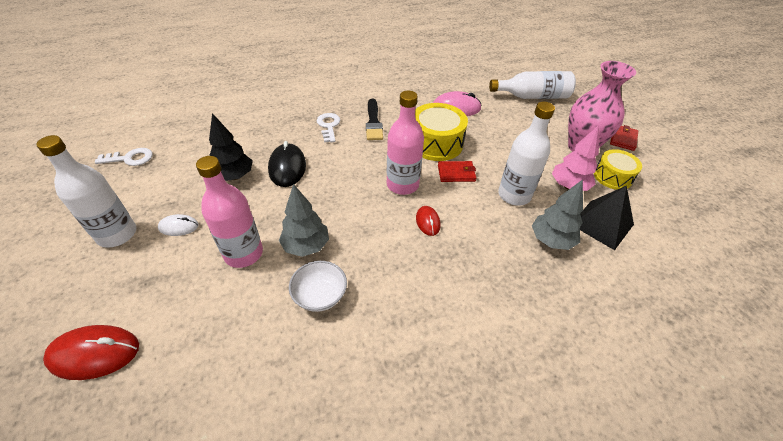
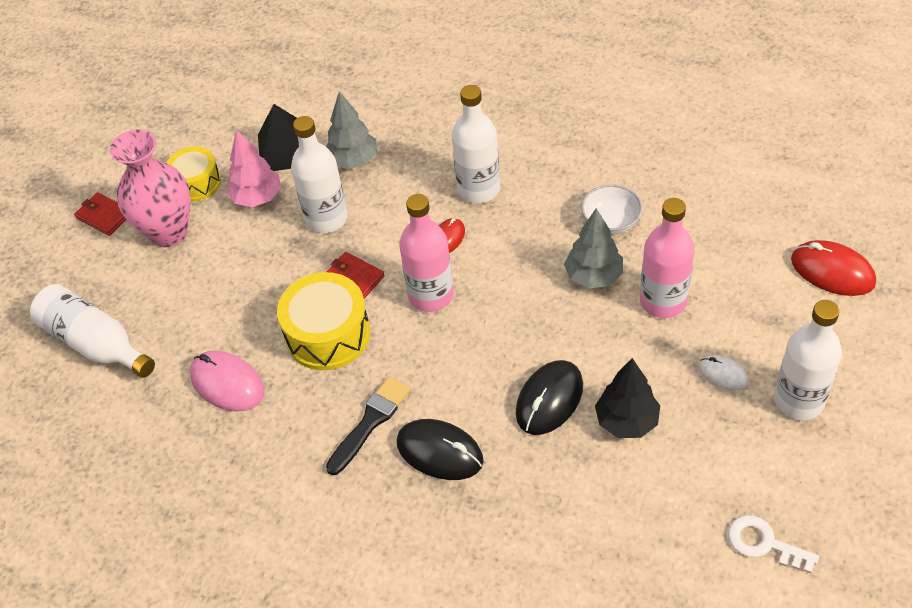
camera: 135 degrees left, 5 degrees up
white key [317,113,340,142] -> black mouse [397,419,484,480]
red wallet [610,125,638,151] -> red wallet turned 60 degrees clockwise [74,192,126,236]
none -> white bottle [452,85,500,203]

